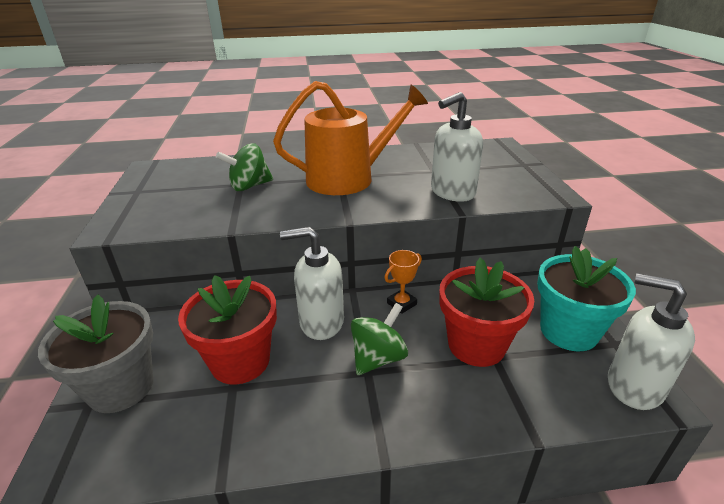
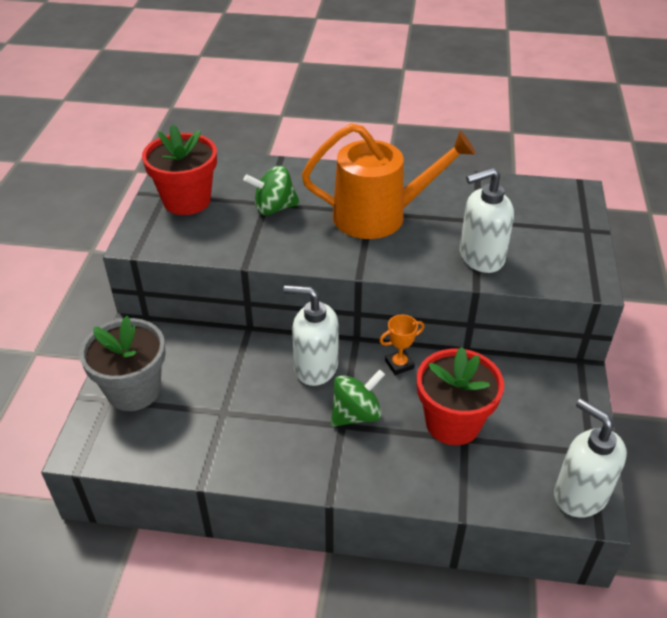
camera: 15 degrees right, 10 degrees up
red flower pot [178,275,277,385] -> red flower pot moved to [142,124,217,215]
turquoise flower pot [537,246,636,351] -> none

